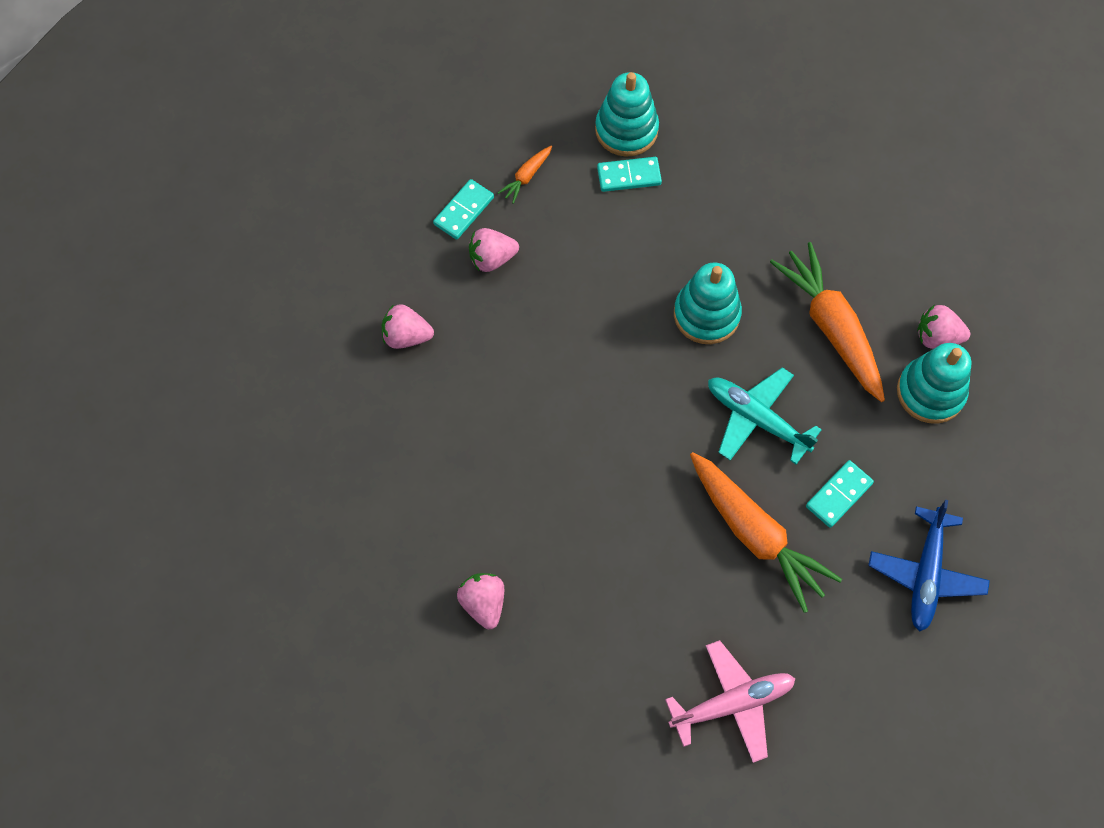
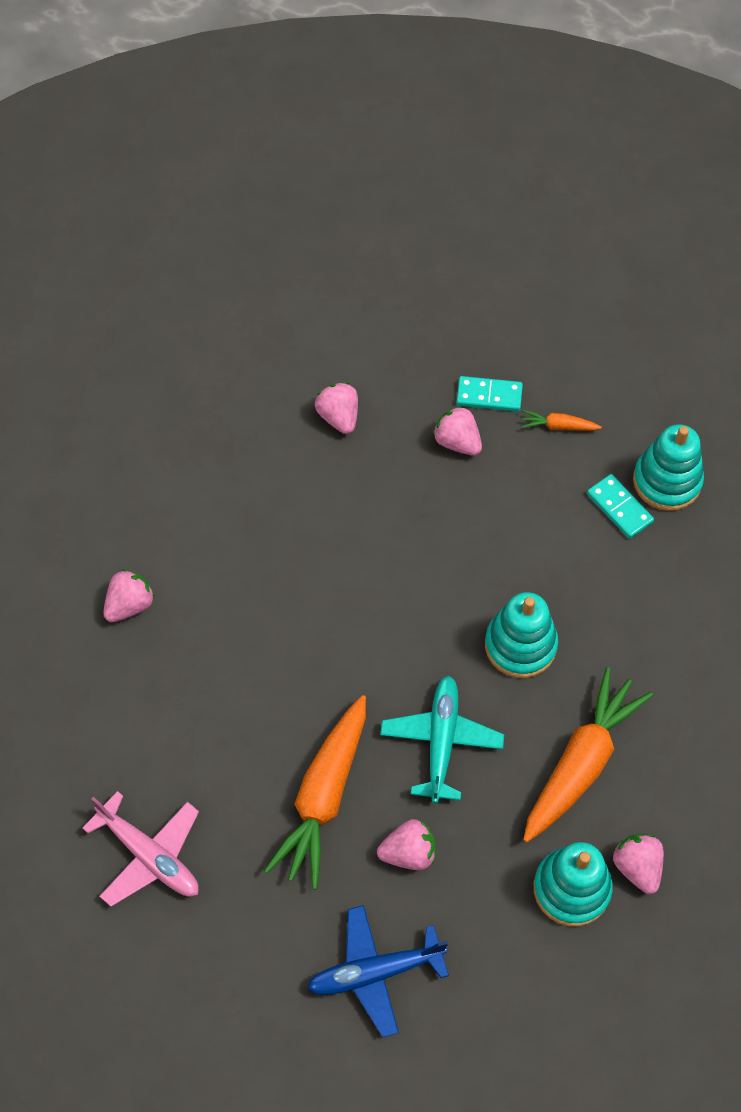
camera: 60 degrees right, 5 degrees down
turquoise domino [806,460,874,528] -> pink strawberry [377,819,436,870]

